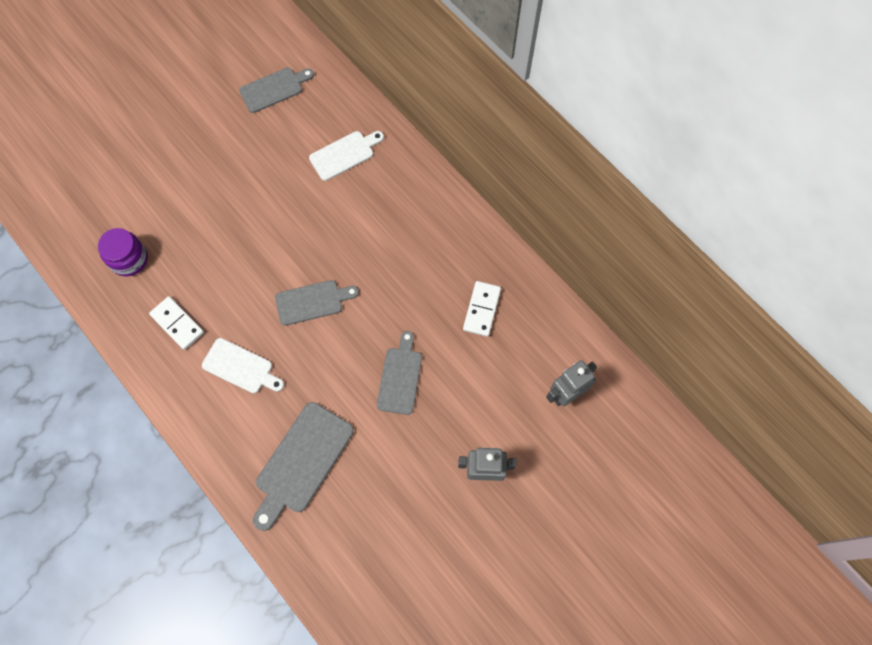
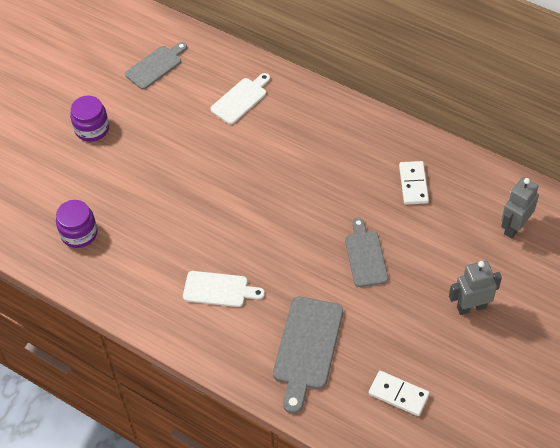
camera: 15 degrees left, 15 degrees down
white domino [149,296,204,350] -> white domino moved to [369,371,430,416]
grey cutting board [275,280,359,326] -> none
none -> purple jar [70,95,109,142]

